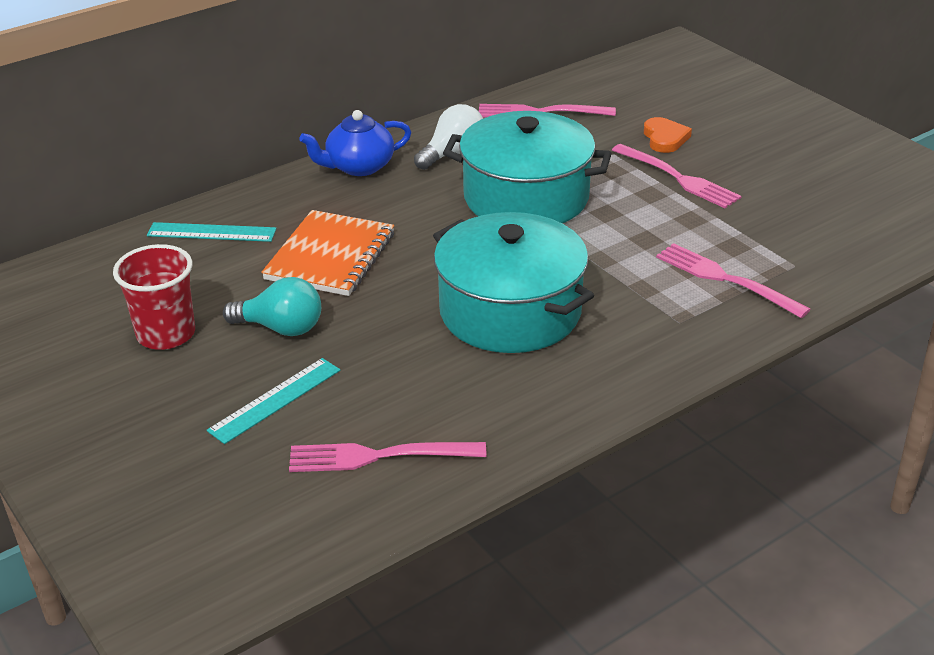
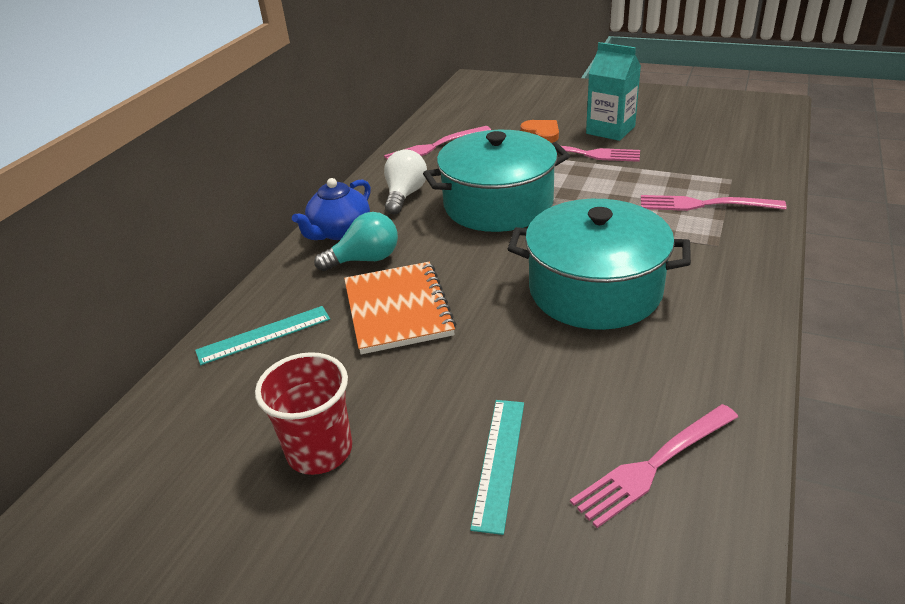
camera: 30 degrees left, 0 degrees up
turquoise light bulb [223,277,321,336] -> turquoise light bulb moved to [314,212,398,271]
none -> turquoise carton [586,42,641,141]

